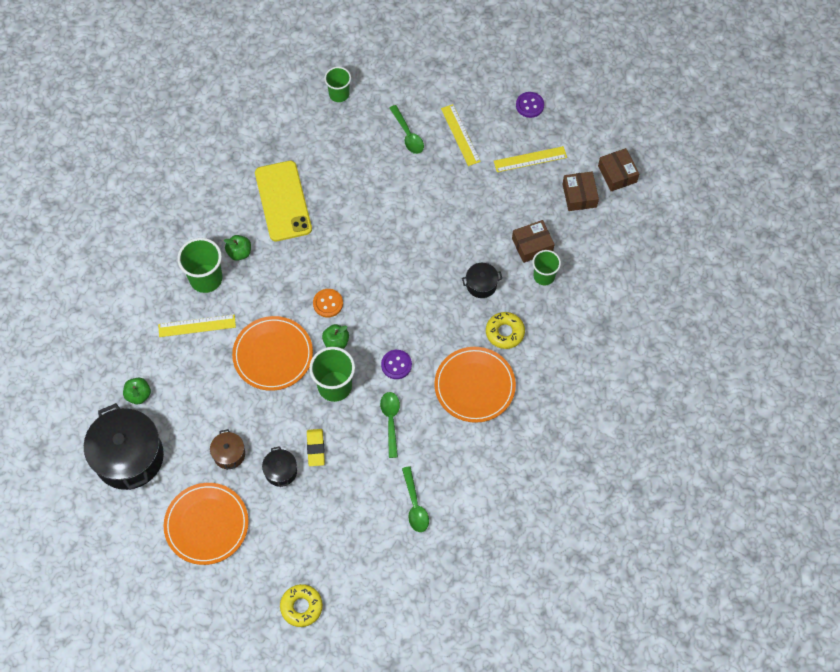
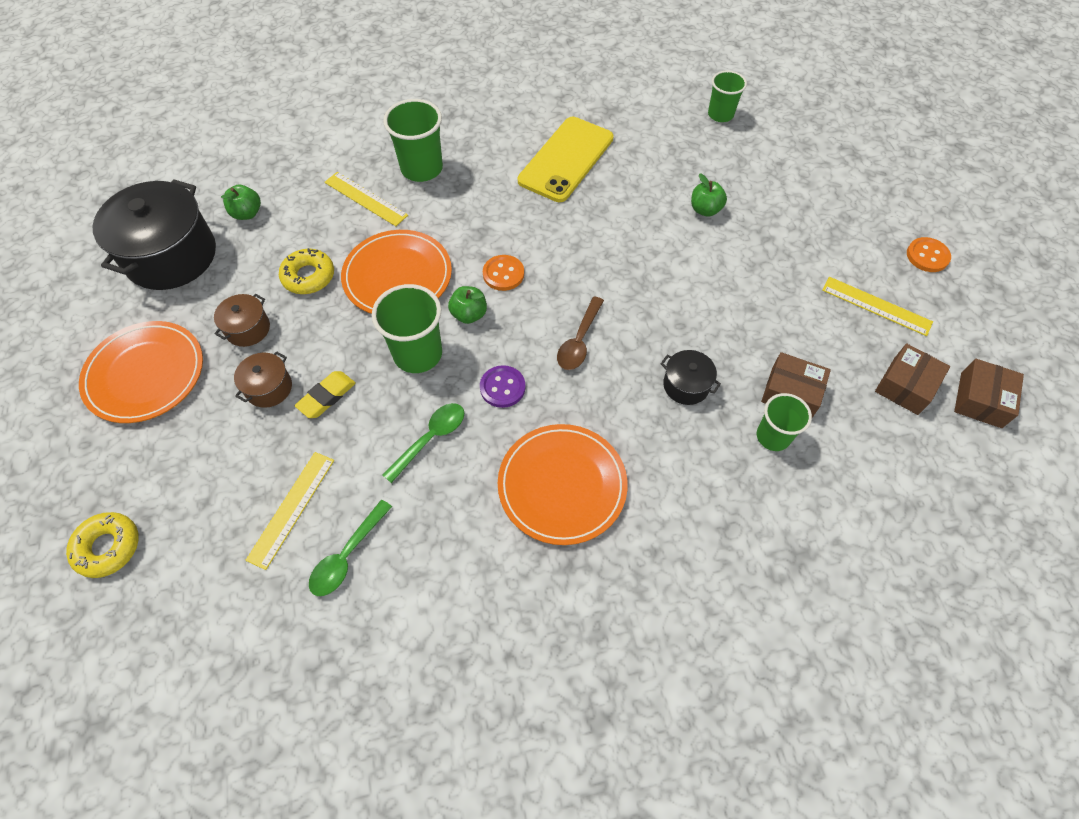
camera: 45 degrees right, 5 degrees down
green apple [223,235,251,261] -> green apple moved to [691,174,727,217]
black pot [262,446,297,487] -> brown pot [234,351,292,408]
green spoon [389,105,424,154] -> none
yellow ruler [441,104,481,166] -> yellow ruler moved to [245,452,334,570]
yellow donut [486,312,525,349] -> yellow donut moved to [279,248,334,294]
purple button [516,92,544,118] -> orange button [907,237,951,272]
none -> brown spoon [557,296,604,370]

